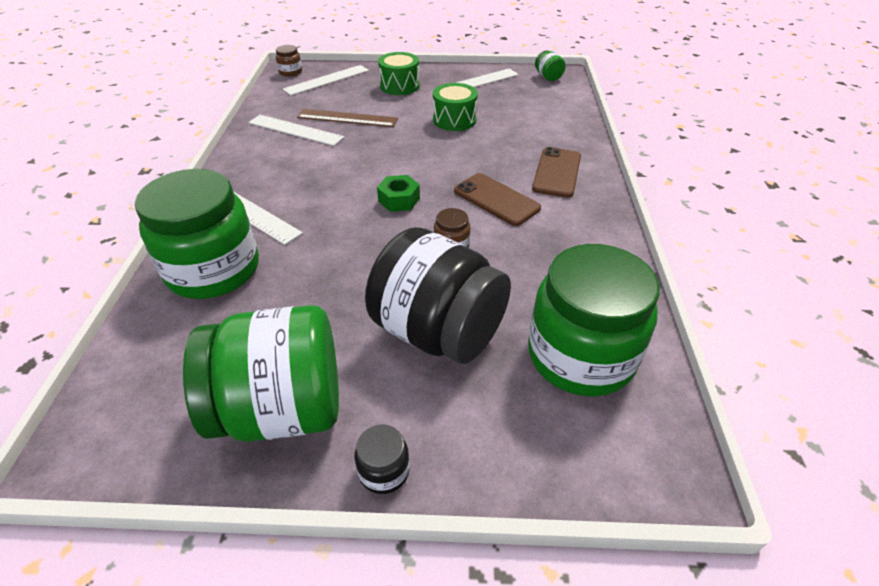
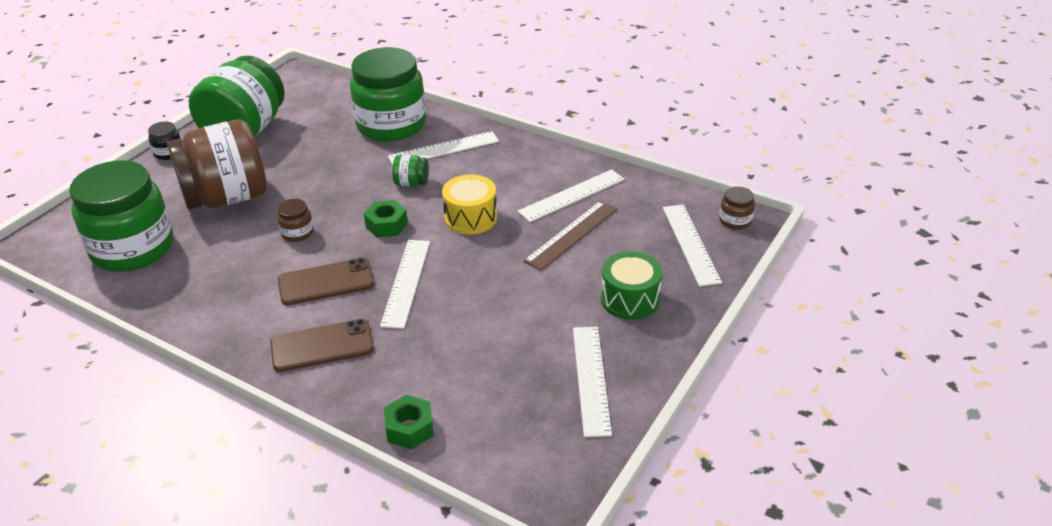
camera: 120 degrees right, 5 degrees down
black jar [365,227,511,364] -> brown jar [167,119,267,210]
green drum [433,83,478,131] -> none
brown phone [532,147,581,198] -> brown phone turned 60 degrees counterclockwise [271,319,374,372]
green jar [535,50,566,81] -> green jar moved to [392,154,429,187]
none -> white ruler [380,240,430,329]
none -> green nut [384,395,434,449]
none -> yellow drum [442,174,497,235]

